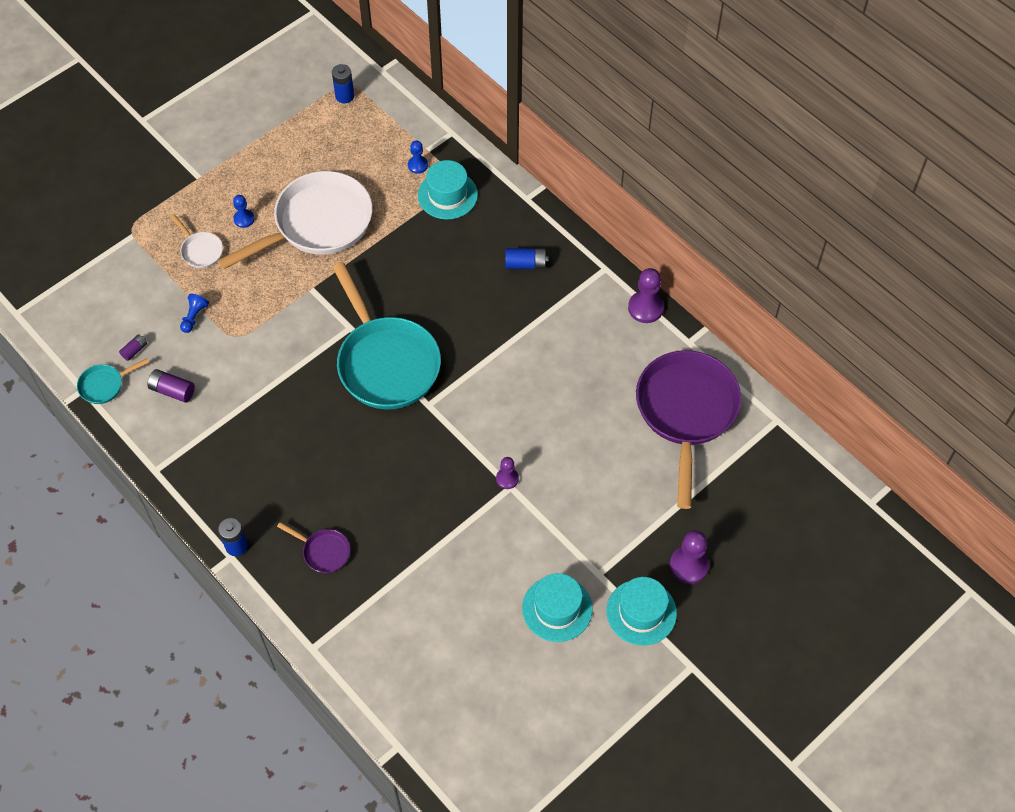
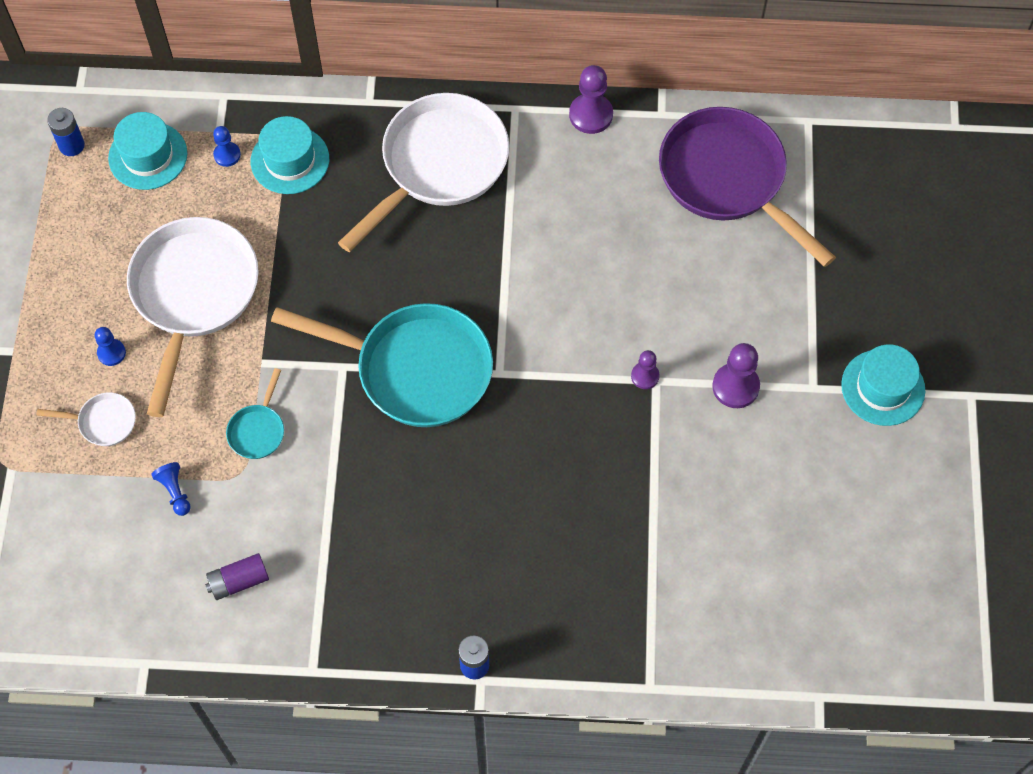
camera: 45 degrees left, 5 degrees up
turquoise pan [77,358,149,404] -> turquoise pan moved to [226,368,284,459]
purple battery [119,334,147,361] -> none
purple pan [277,522,350,573] -> none
blue battery [505,248,548,269] -> white pan [338,93,509,252]
turquoise hat [522,573,592,642] -> turquoise hat moved to [108,112,187,190]
purple pawn [670,530,709,584] -> purple pawn moved to [712,343,760,408]

